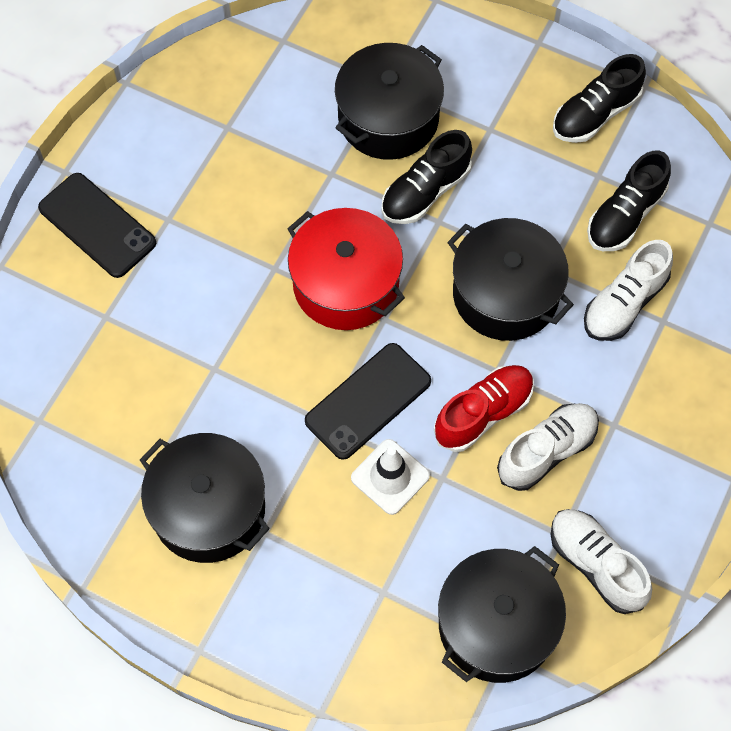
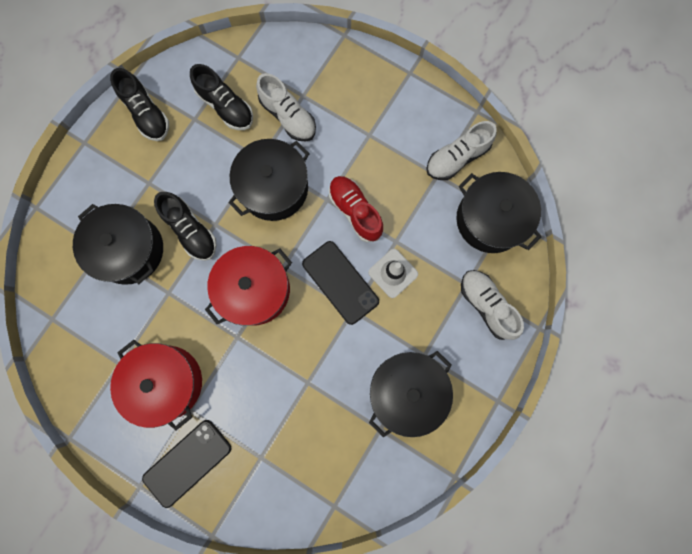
camera: 85 degrees left, 15 degrees up
white shoe [497,403,599,491] -> white shoe moved to [461,270,524,340]
none -> red pot [110,340,202,430]

